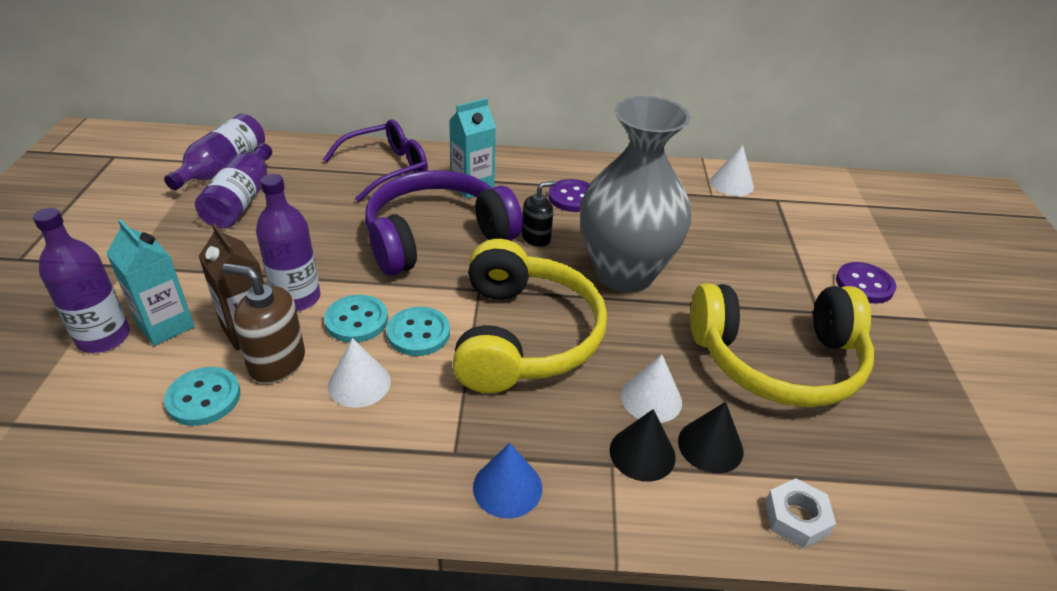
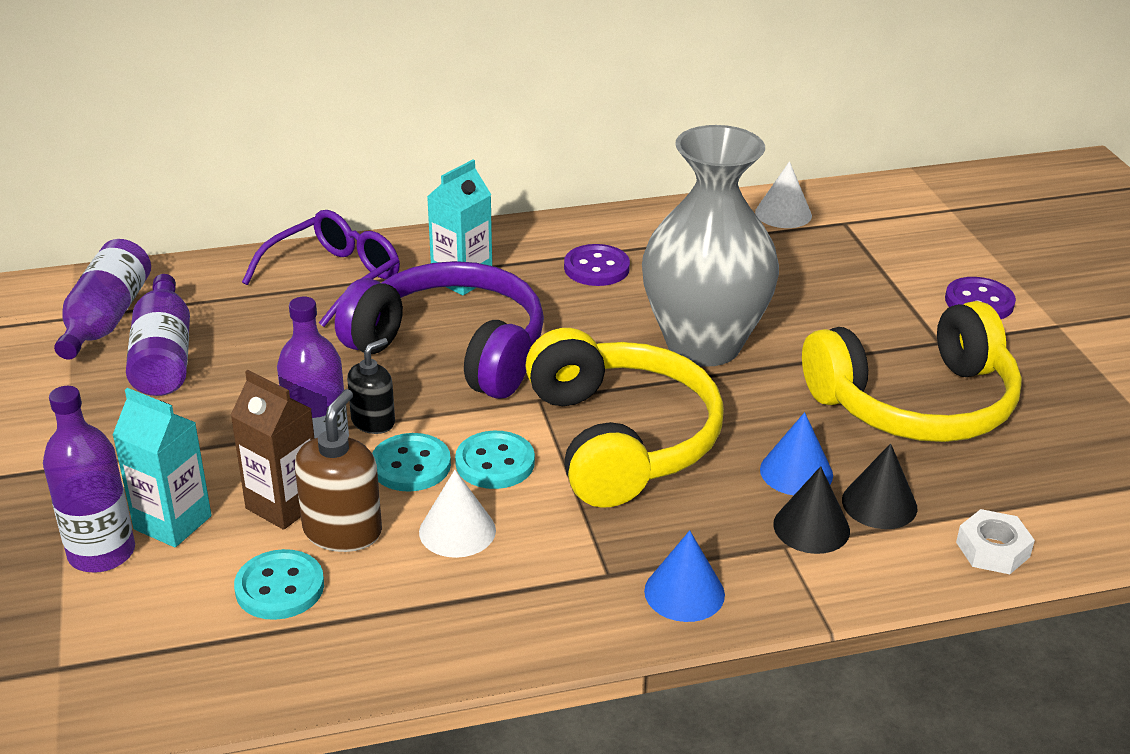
camera: 15 degrees left, 5 degrees down
brown soap dispenser [222,263,305,384] -> brown soap dispenser turned 105 degrees clockwise [295,389,382,552]
purple headphones [365,170,523,275] -> purple headphones turned 75 degrees clockwise [335,261,544,399]
black soap dispenser [522,181,556,247] -> black soap dispenser moved to [347,338,395,434]
white cone [621,354,682,423] -> blue cone [760,412,833,495]

